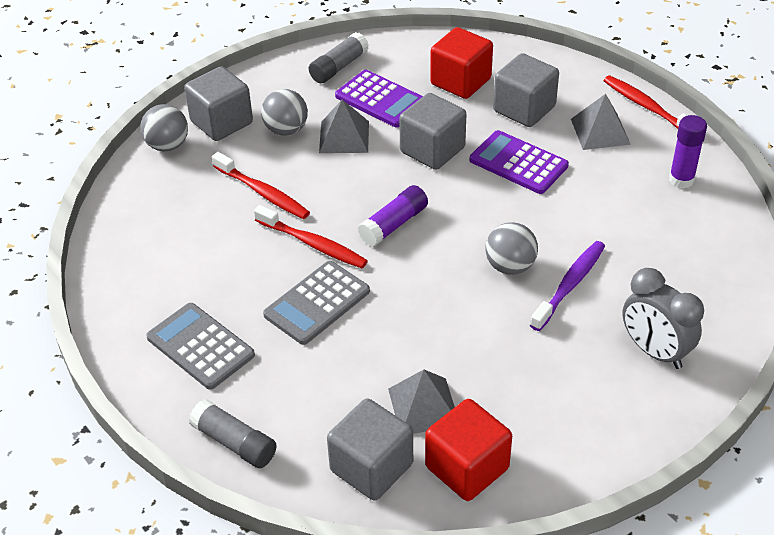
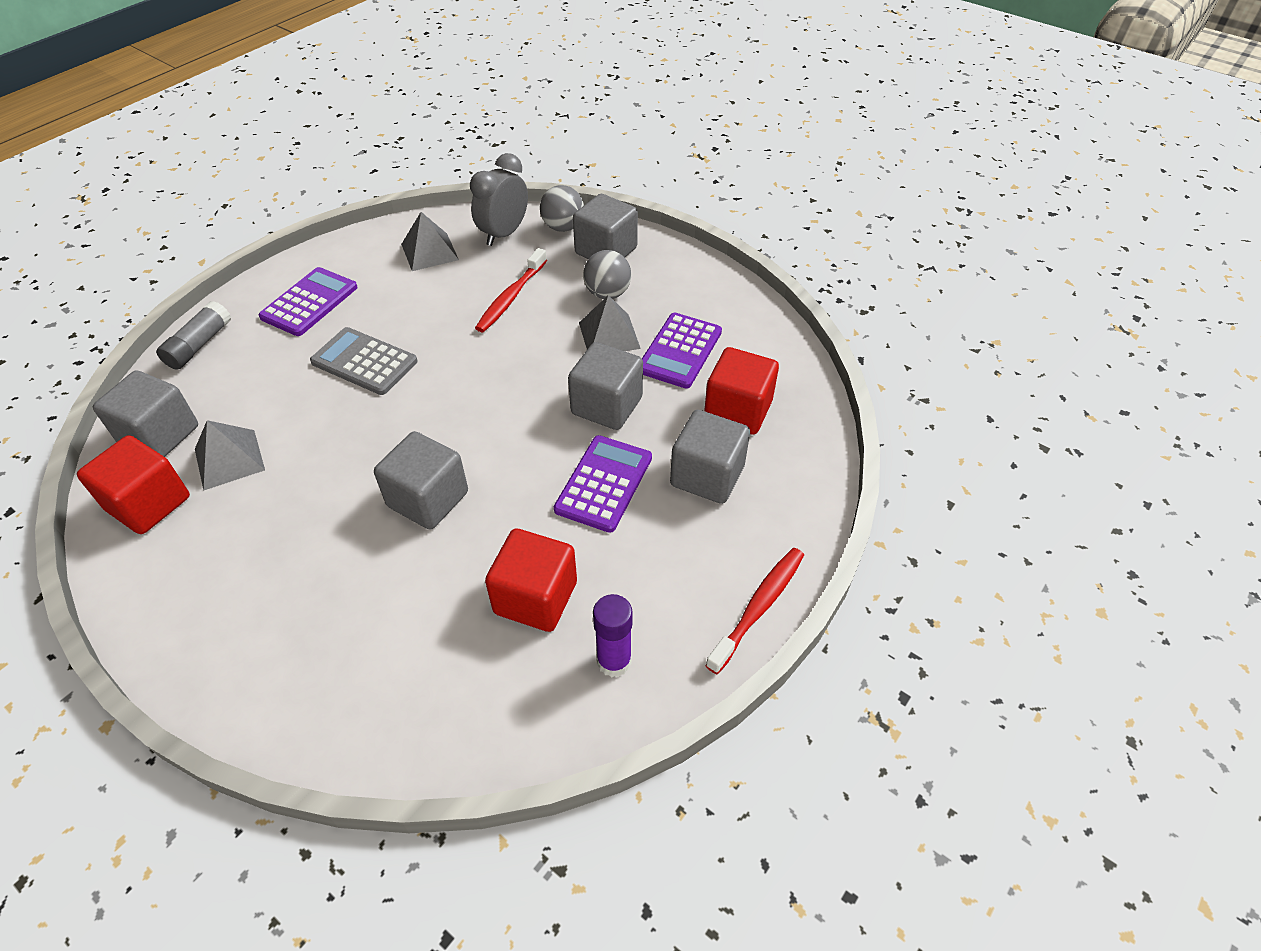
camera: 75 degrees right, 5 degrees up
grey calculator [146,303,255,390] -> purple calculator [259,267,358,336]
red toothbrush [254,205,368,268] -> none
grey glue stick [309,32,369,83] -> none
purple glue stick [358,185,428,247] -> none
grey ball [485,222,538,275] -> grey cube [374,431,468,529]
purple toothbrush [530,241,605,331] -> none
grey pyramid [571,94,631,150] -> grey pyramid moved to [401,212,459,271]
grey clock [622,268,704,369] -> grey clock moved to [470,153,528,246]
none -> red cube [485,528,577,632]

